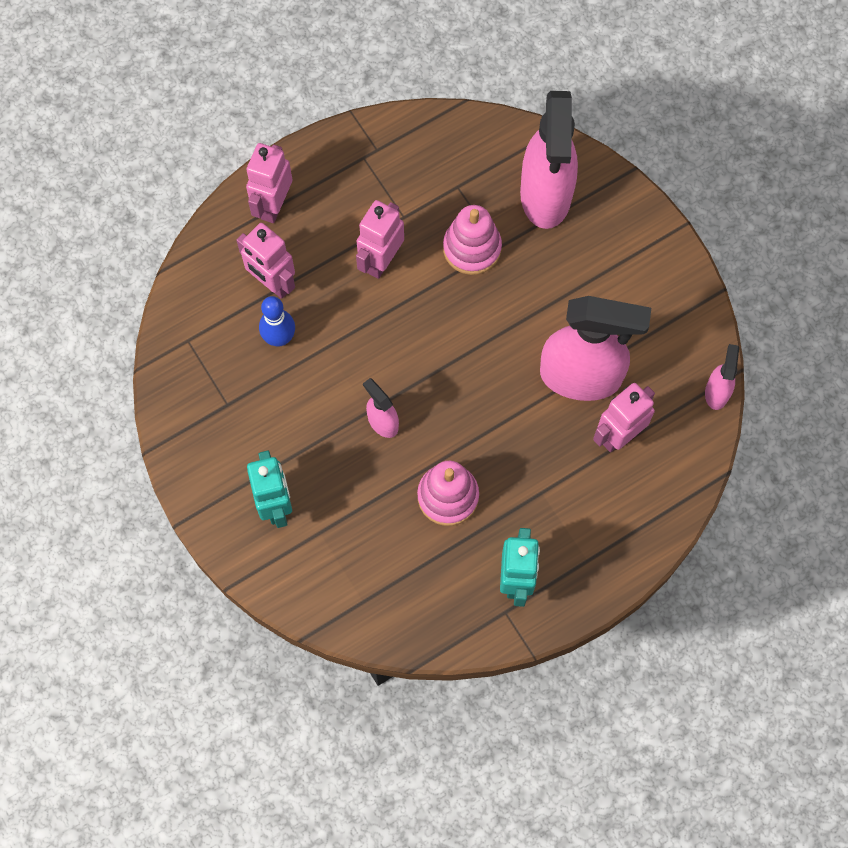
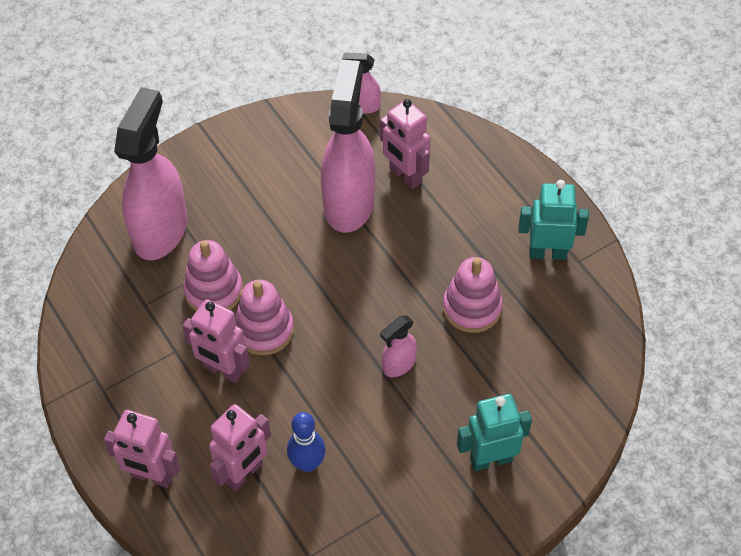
camera: 90 degrees left, 15 degrees down
pink spray bottle [520,91,578,229] -> pink spray bottle turned 75 degrees counterclockwise [114,87,187,260]
none -> pink stacking toy [235,280,294,355]

